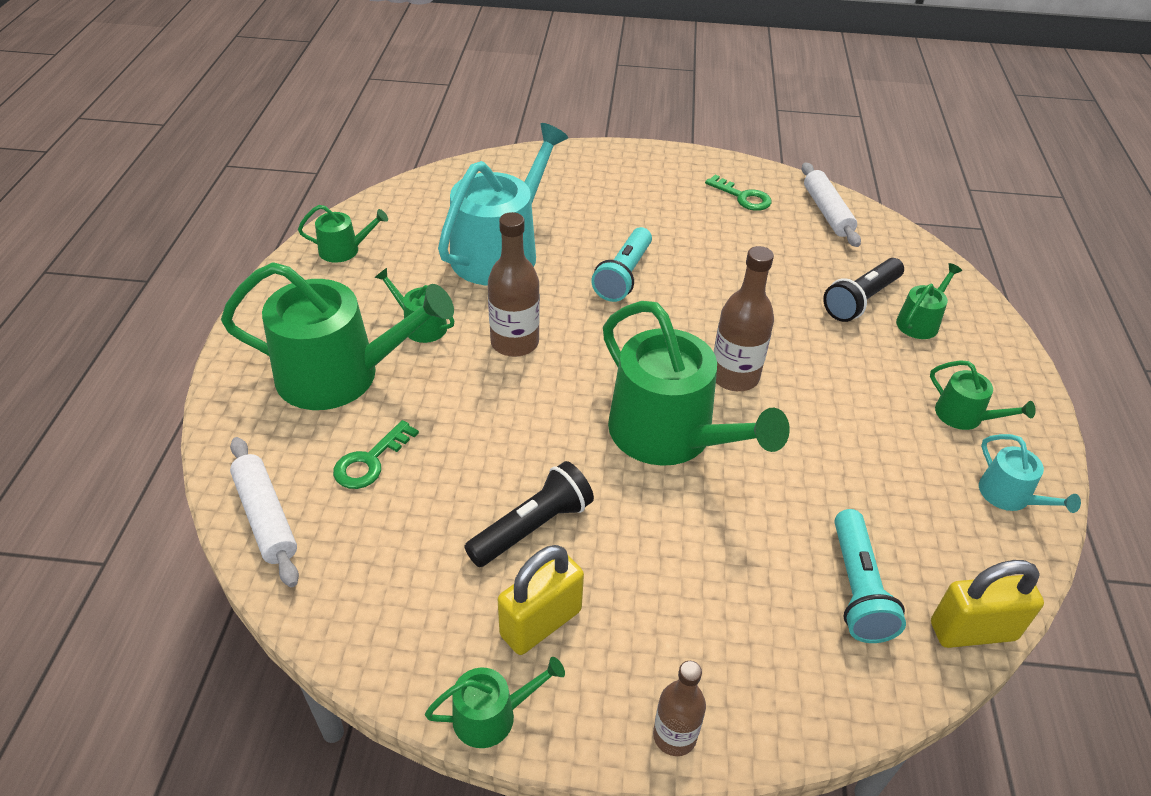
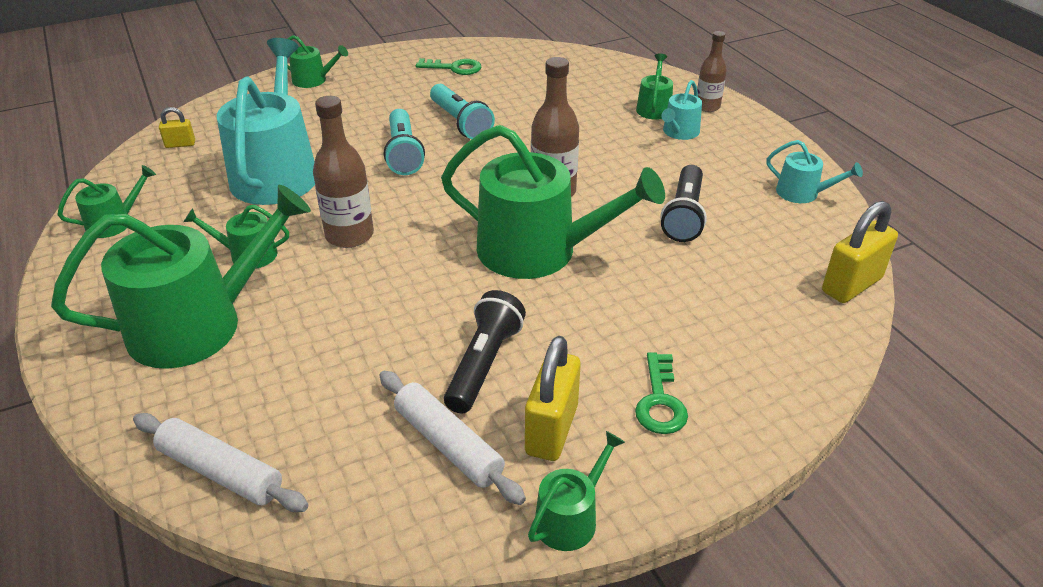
camera: 30 degrees left, 5 degrees down
green key [333,420,419,489] -> green key moved to [635,352,688,434]
brown bottle [653,661,706,756] -> brown bottle moved to [697,31,727,112]
white rolling pin [802,162,861,247] -> white rolling pin moved to [379,371,526,505]
black flashlight [823,258,904,322] -> black flashlight moved to [660,165,707,242]
turquoise flashlight [834,509,906,643] -> turquoise flashlight moved to [430,84,495,139]
green watering can [930,360,1036,430] -> green watering can moved to [287,35,348,88]
none -> yellow padlock [159,107,195,148]
none -> turquoise watering can [661,80,702,140]

